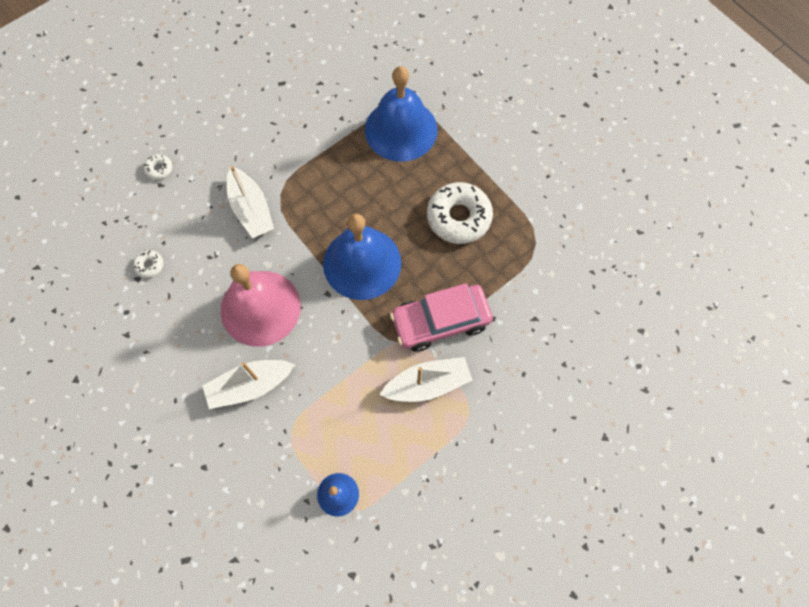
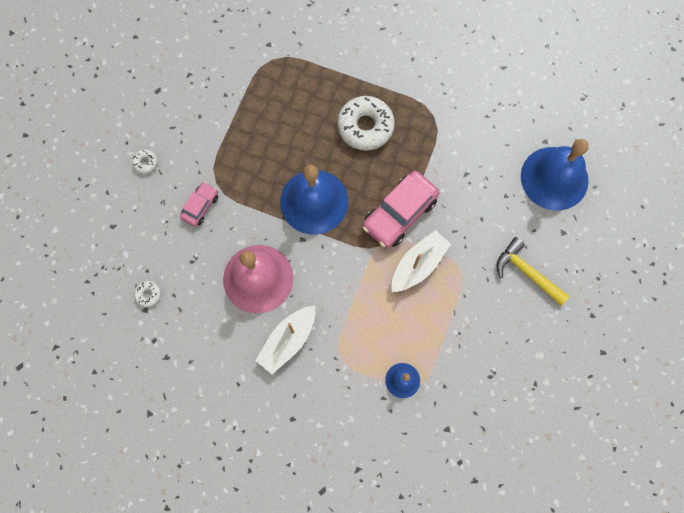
camera: 30 degrees left, 5 degrees up
white donut [144,154,172,180] -> white donut moved to [132,149,157,174]
white boat [227,166,274,238] -> pink car [180,182,218,227]
blue bell [365,66,437,162] -> blue bell moved to [521,139,589,211]
none -> yellow hammer [497,237,570,306]

